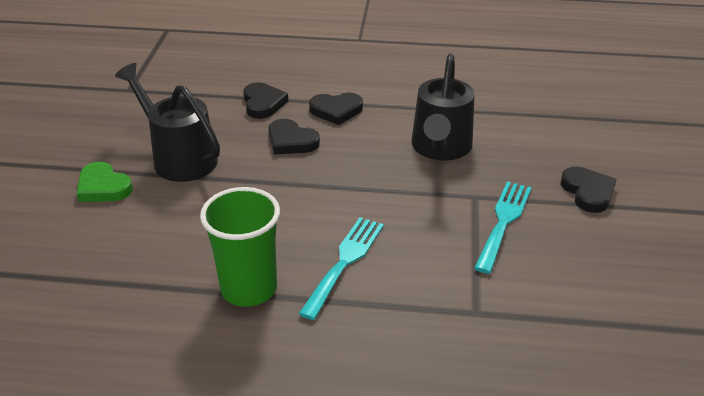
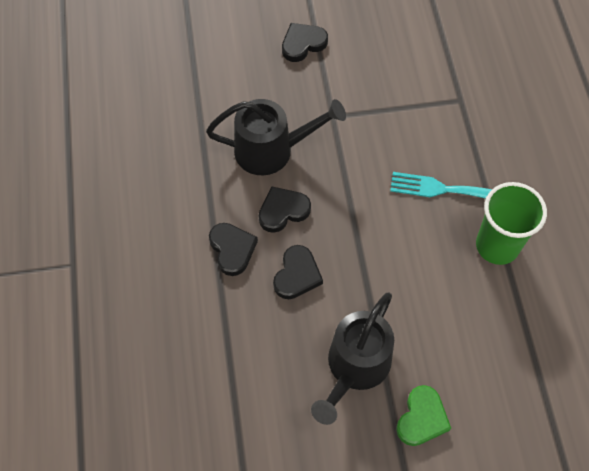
camera: 105 degrees left, 25 degrees up
black heart [243,82,288,119] -> black heart moved to [259,186,311,233]
turquoise fork [474,181,532,274] -> none

